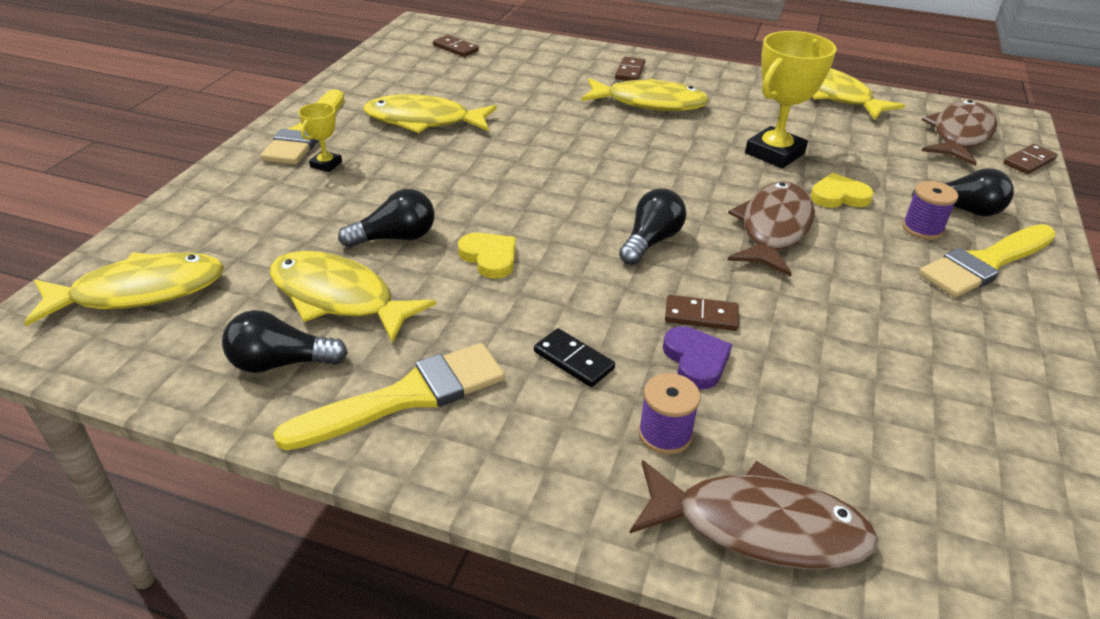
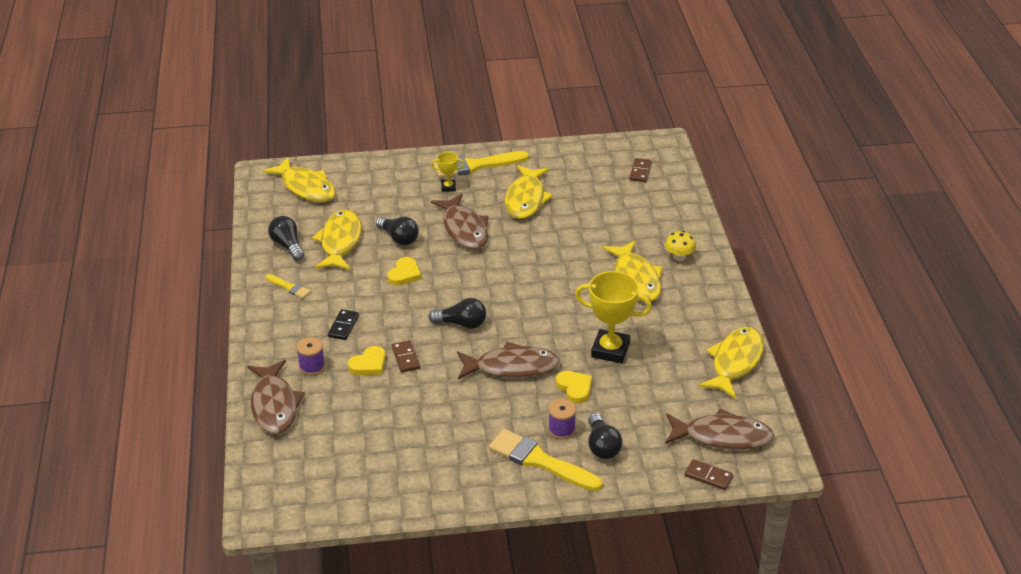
camera: 65 degrees right, 0 degrees up
yellow brush [273,343,505,450] -> yellow brush [266,274,311,299], size x0.50
yellow fish [364,94,497,133] -> yellow fish turned 150 degrees counterclockwise [505,165,553,219]
brown domino [615,57,645,81] -> yellow mushroom [665,231,696,261]
purple heart [663,326,732,389] -> yellow heart [348,346,386,375]
none -> brown fish [431,194,489,249]

